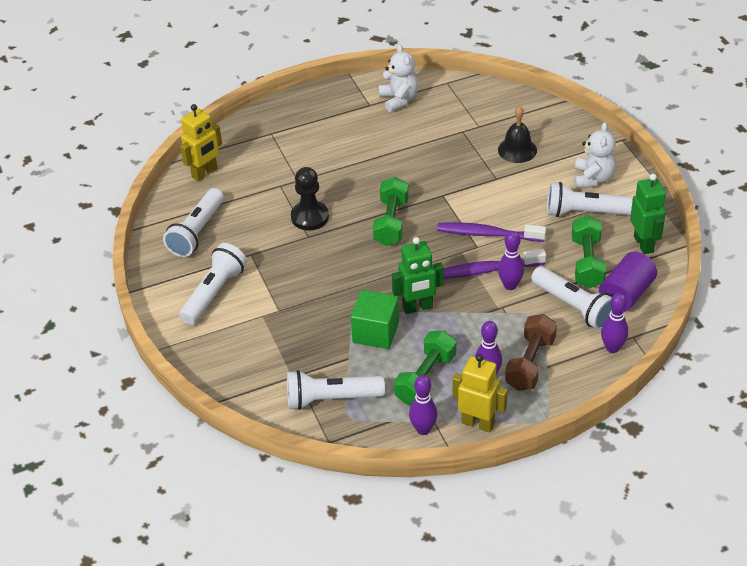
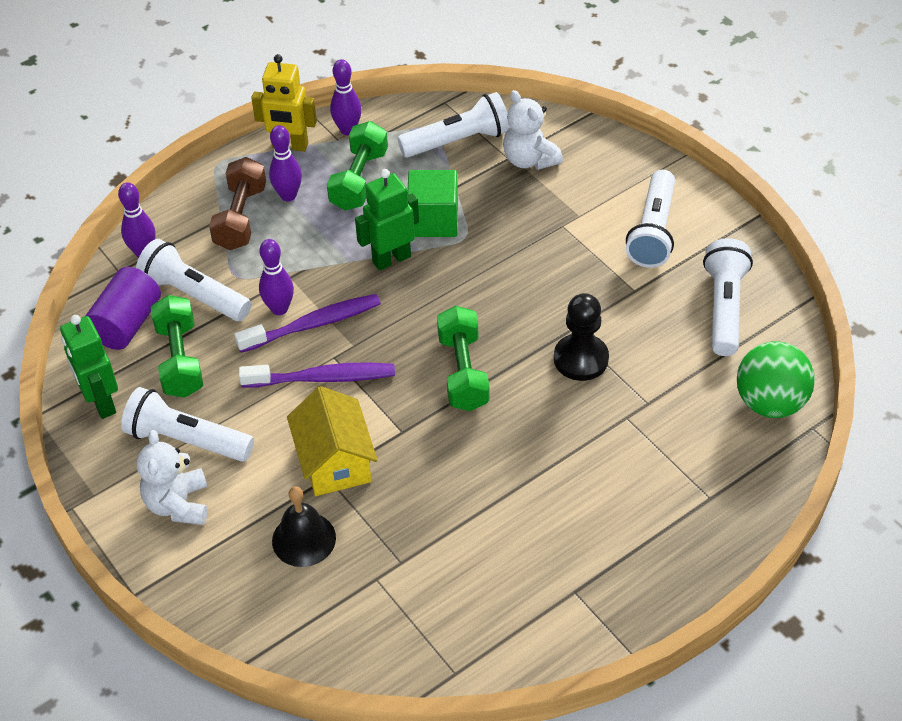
camera: 165 degrees right, 5 degrees up
yellow robot [180,104,222,182] -> green ball [737,341,815,418]
white teddy bear [379,44,418,112] -> white teddy bear moved to [503,90,563,170]
white flashlight [547,182,633,217] -> white flashlight turned 150 degrees counterclockwise [121,387,254,462]
none -> yellow house [287,386,378,496]

